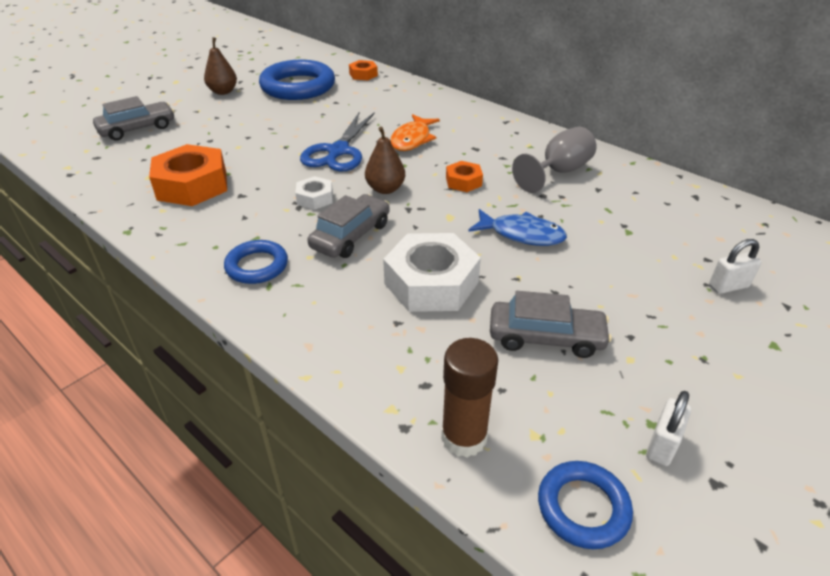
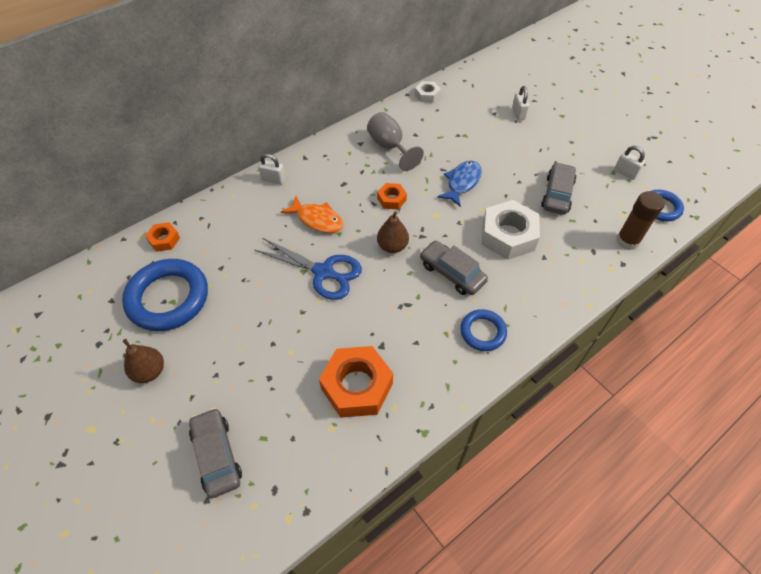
camera: 80 degrees left, 15 degrees up
white nut [295,176,333,210] -> white nut moved to [415,81,441,103]
none -> white padlock [258,153,285,185]

